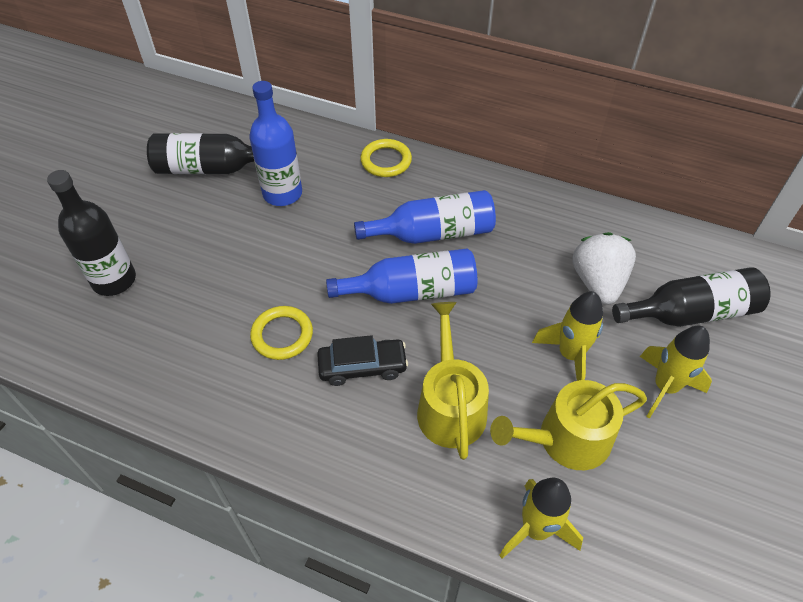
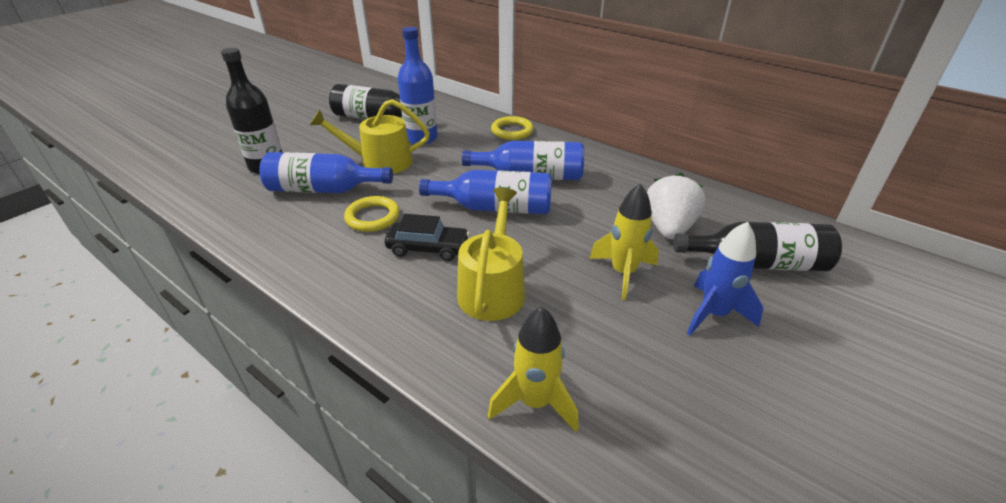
camera: 15 degrees right, 15 degrees down
yellow watering can [490,380,647,470] -> yellow watering can moved to [310,99,430,174]
yellow rocket [640,326,712,418] -> blue rocket [687,222,763,335]
none -> blue bottle [259,152,393,193]

